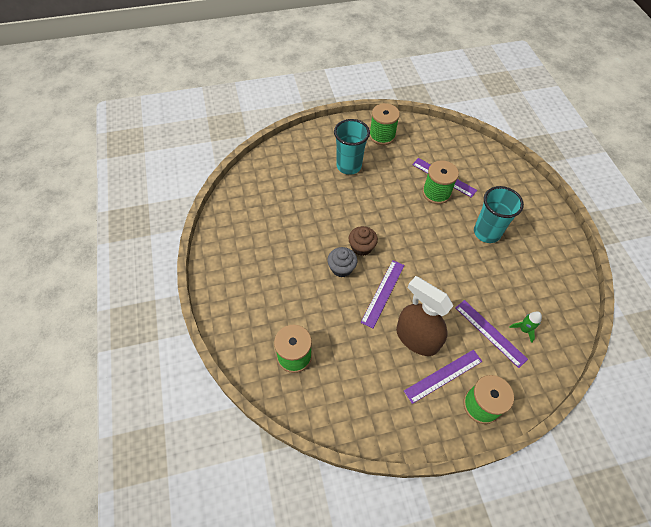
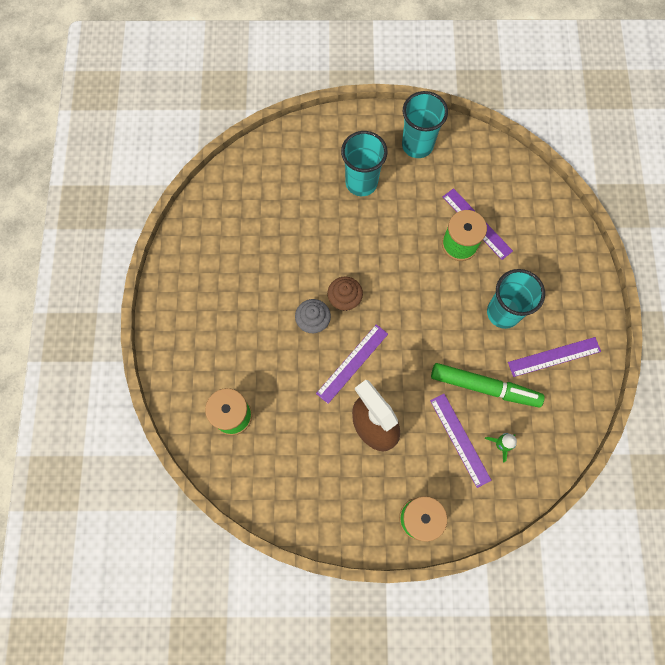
camera: 15 degrees right, 15 degrees up
green spool [369,103,400,145] -> turquoise cup [402,91,448,158]
purple ruler [404,350,483,404] -> purple ruler moved to [508,337,601,377]
none -> green marker [431,363,545,407]

